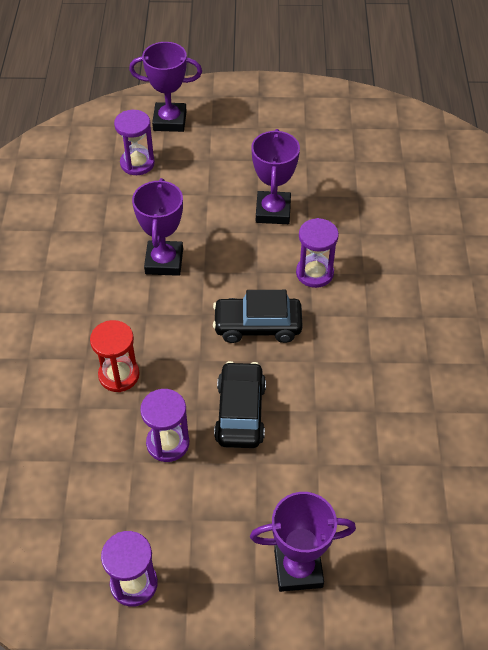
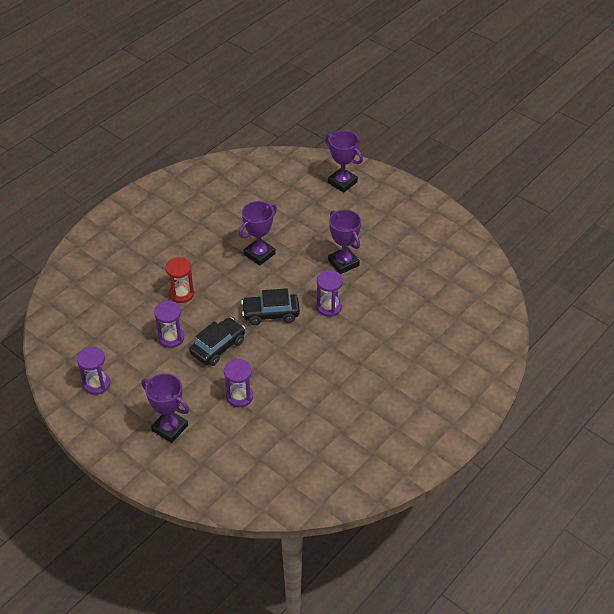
camera: 40 degrees right, 5 degrees down
purple hourglass [114,110,155,175] -> purple hourglass moved to [224,359,253,407]
black car [213,290,303,343] -> black car turned 45 degrees counterclockwise [241,288,300,325]
purple trophy [251,129,300,224] -> purple trophy turned 75 degrees counterclockwise [328,210,361,274]

